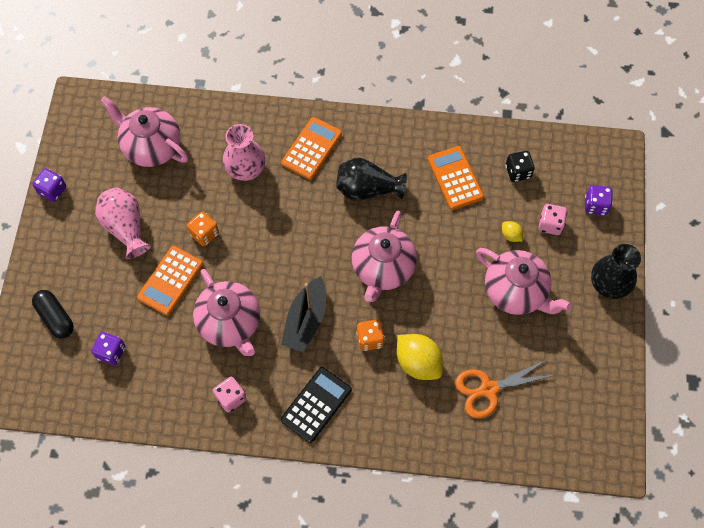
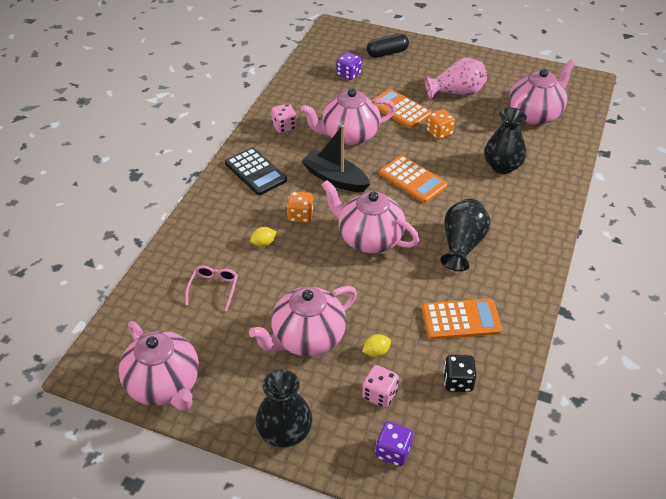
camera: 105 degrees right, 20 degrees down
purple dice [32,168,66,202] -> none
pink vase [223,124,266,181] -> black vase [484,108,527,174]
orange calculator [281,117,342,180] -> orange calculator moved to [379,155,448,203]
yellow lemon [397,334,443,380] -> yellow lemon [250,227,276,247], size x0.49
orange scissors [455,359,555,418] -> pink glasses [185,265,238,311]
none -> pink teapot [119,321,199,411]

